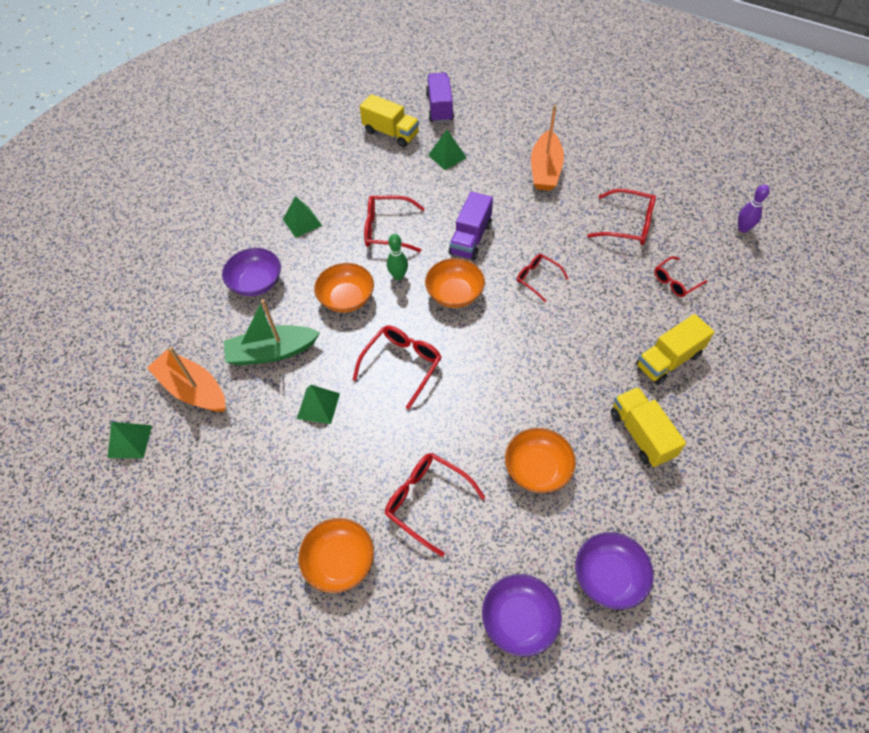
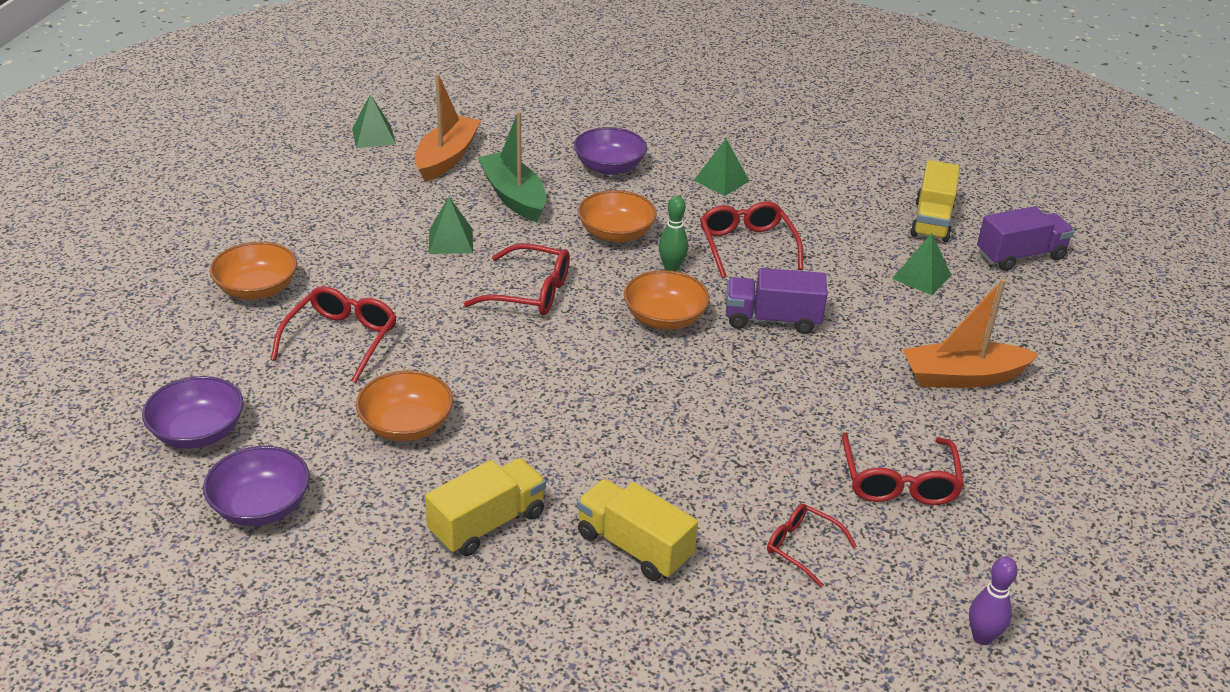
camera: 70 degrees right, 20 degrees down
red glasses [517,254,569,302] -> none

